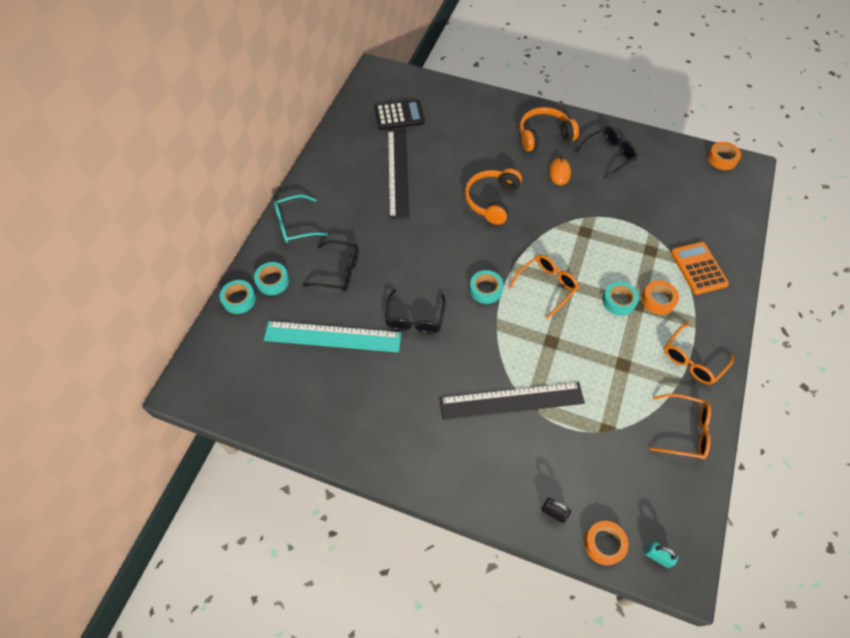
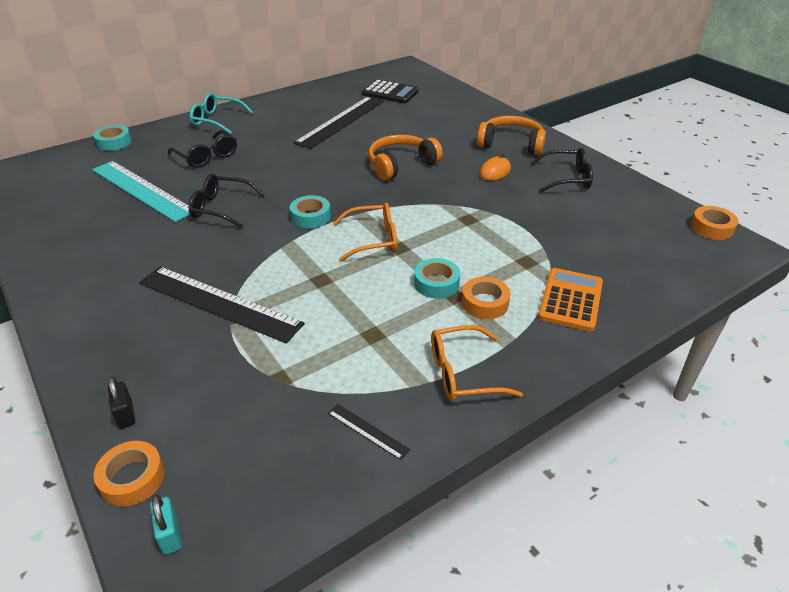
camera: 35 degrees right, 20 degrees down
turquoise tape [254,262,289,295] -> none
black glasses [385,290,446,334] -> black glasses turned 60 degrees clockwise [189,174,265,228]
orange glasses [650,394,711,459] -> black ruler [328,404,410,460]

